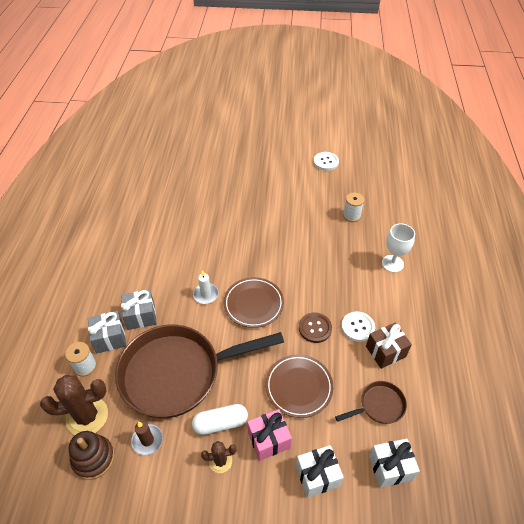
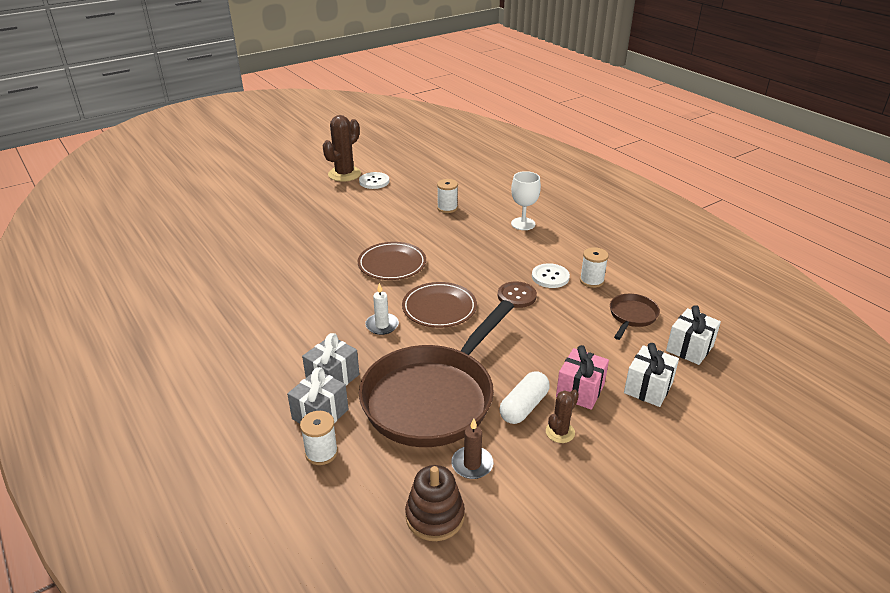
camera: 40 degrees left, 15 degrees down
brown cactus [40,375,108,435] -> brown cactus moved to [323,115,361,182]
brown plate [265,354,333,418] -> brown plate moved to [357,242,426,280]
brown gift [366,323,412,369] -> white spool [580,247,609,288]

